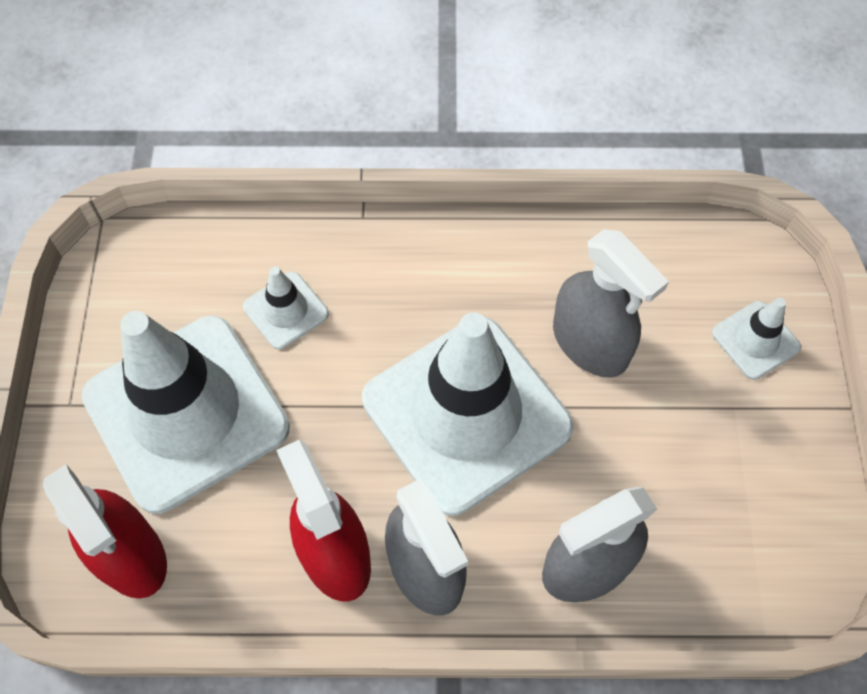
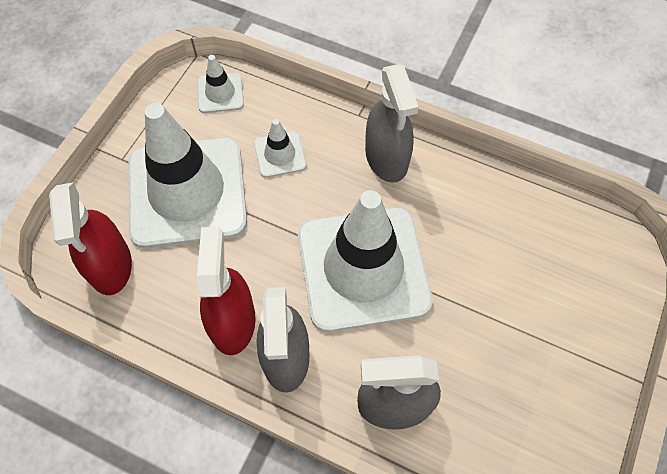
camera: 25 degrees right, 0 degrees up
grey spray bottle [553,229,669,377] -> grey spray bottle moved to [365,64,418,183]
white traffic cone [712,298,801,380] -> white traffic cone moved to [197,55,244,113]

